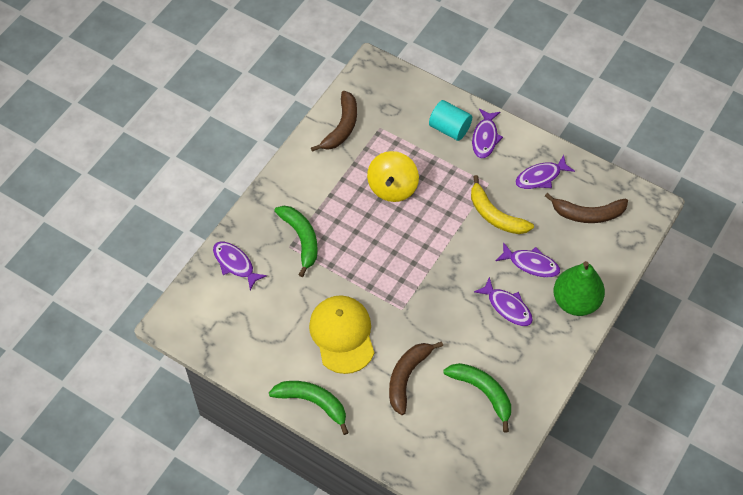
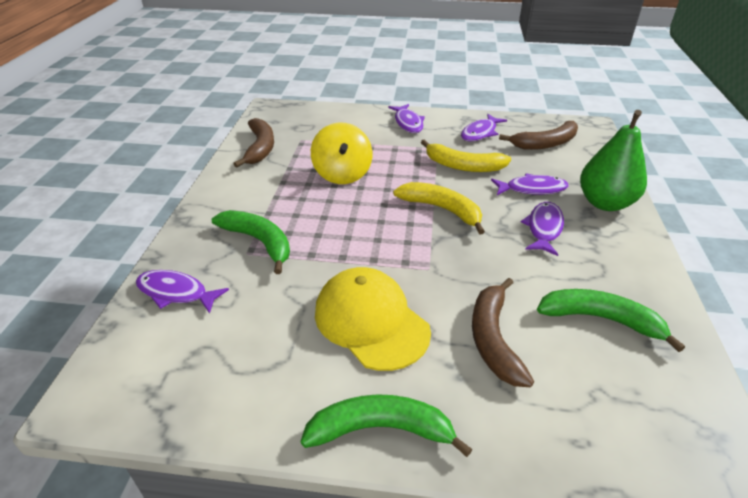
camera: 25 degrees left, 20 degrees down
turquoise cylinder [429,100,472,141] -> none
purple fish [474,277,533,326] -> purple fish turned 90 degrees counterclockwise [521,202,564,256]
none -> yellow banana [393,182,485,235]

